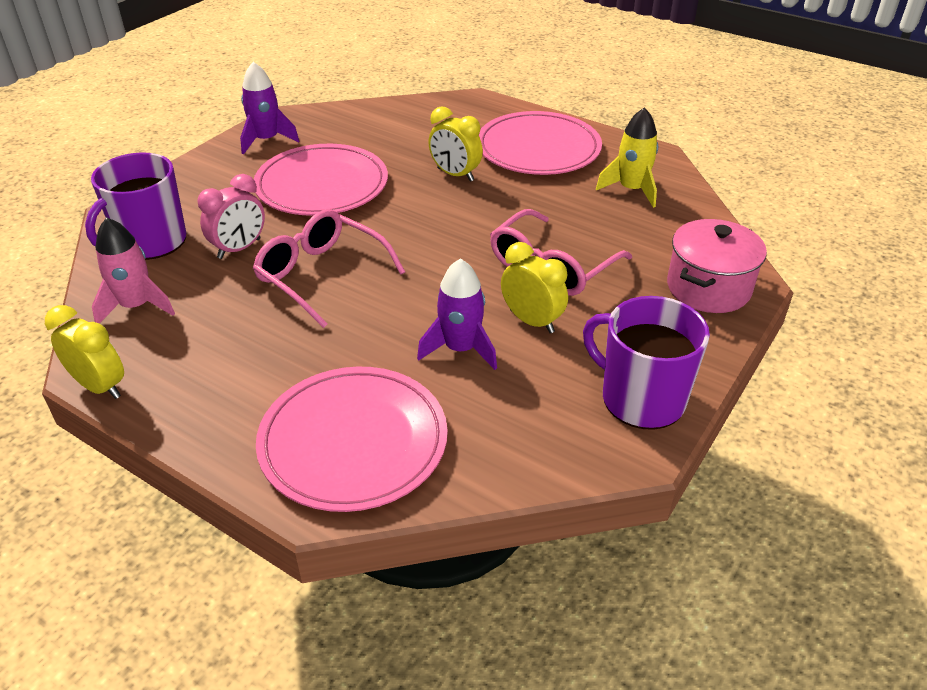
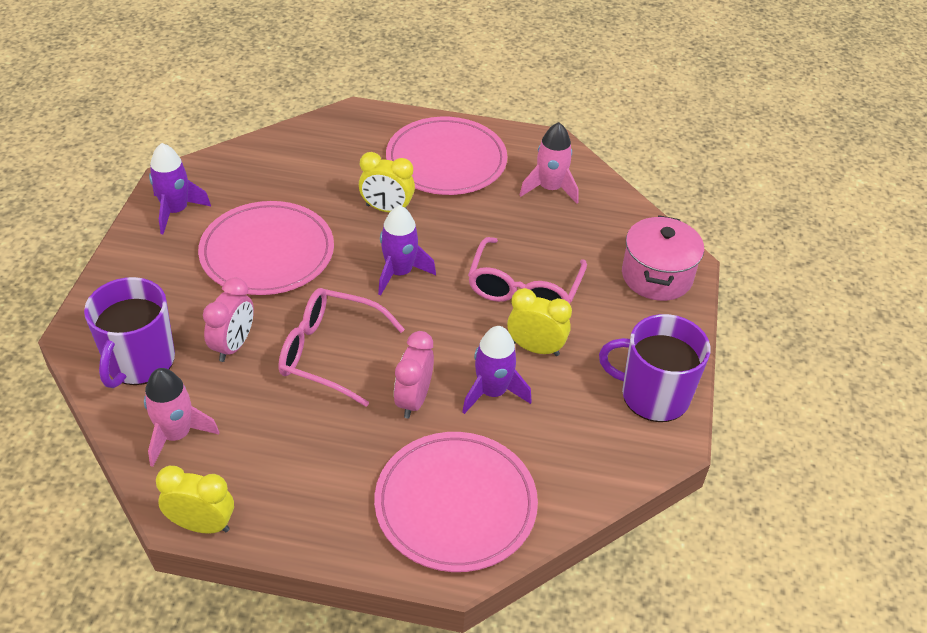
camera: 25 degrees left, 5 degrees up
yellow rocket [596,107,658,208] -> pink rocket [519,122,579,204]
none -> purple rocket [378,205,436,295]
none -> pink clock [394,331,434,419]

